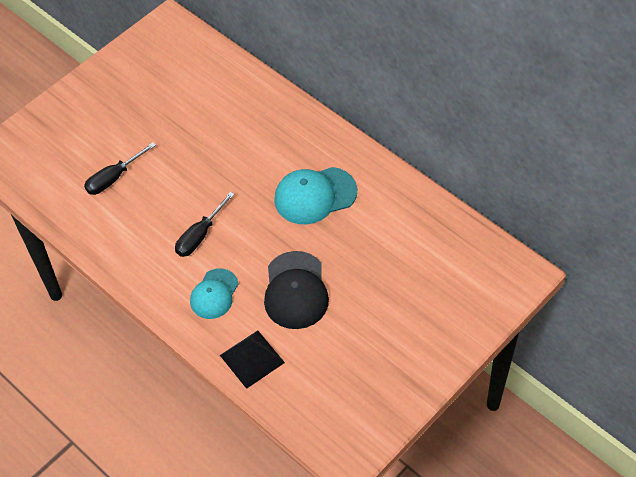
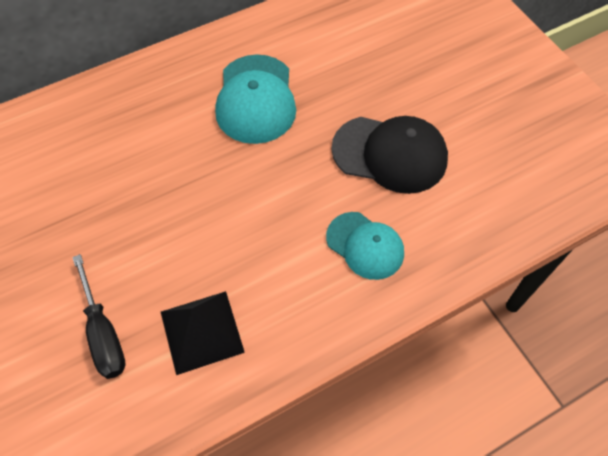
camera: 75 degrees left, 5 degrees up
black screwdriver [175,192,235,257] -> none
black pyramid [220,330,285,389] -> black pyramid moved to [161,291,245,375]

